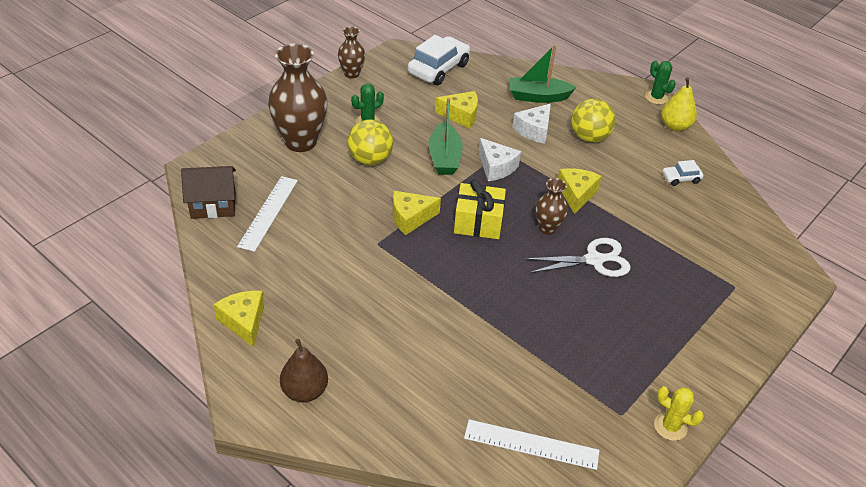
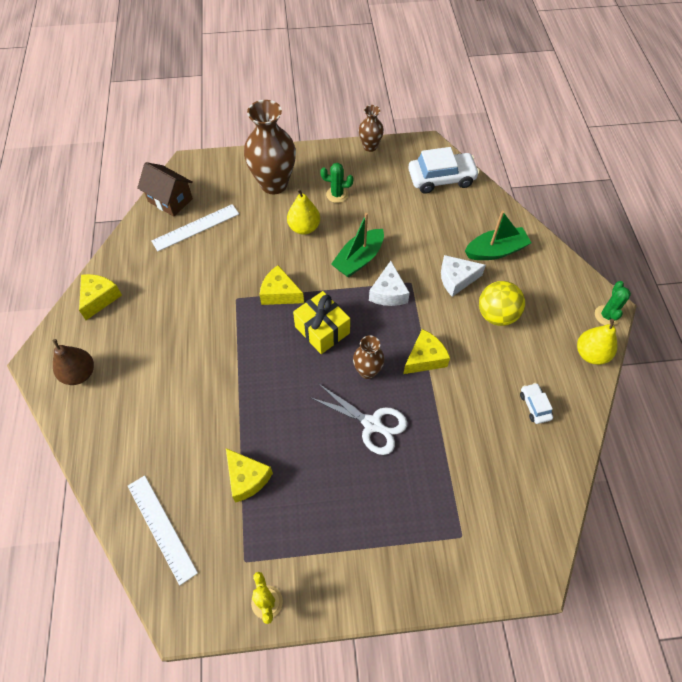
camera: 45 degrees right, 15 degrees up
yellow ball [347,119,393,166] -> yellow pear [287,189,320,235]
yellow cheese [435,91,478,129] -> yellow cheese moved to [226,448,273,503]
green boat [509,45,576,103] -> green boat turned 120 degrees clockwise [465,211,531,260]
white car [662,160,703,186] -> white car turned 45 degrees clockwise [520,383,553,424]

